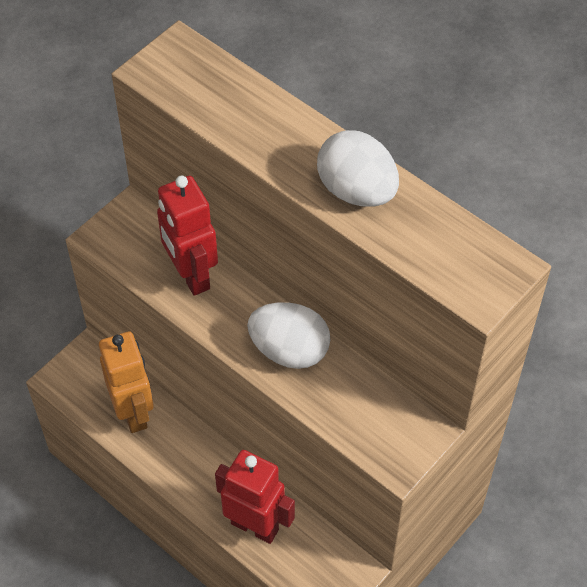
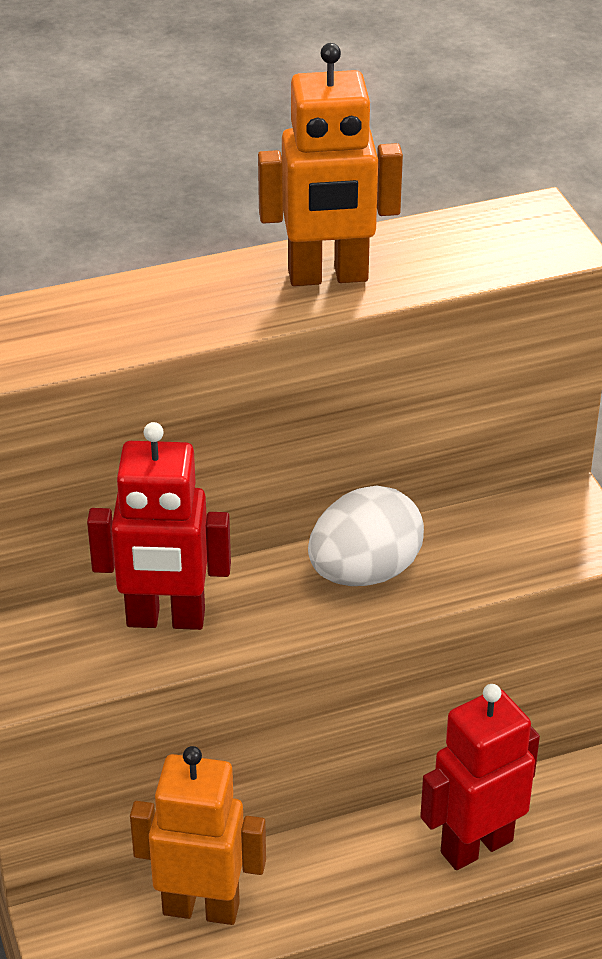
camera: 60 degrees left, 15 degrees down
white egg [317,130,399,207] -> orange robot [258,43,403,286]

